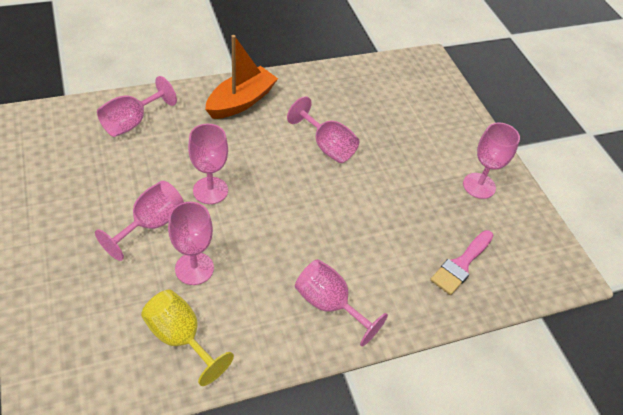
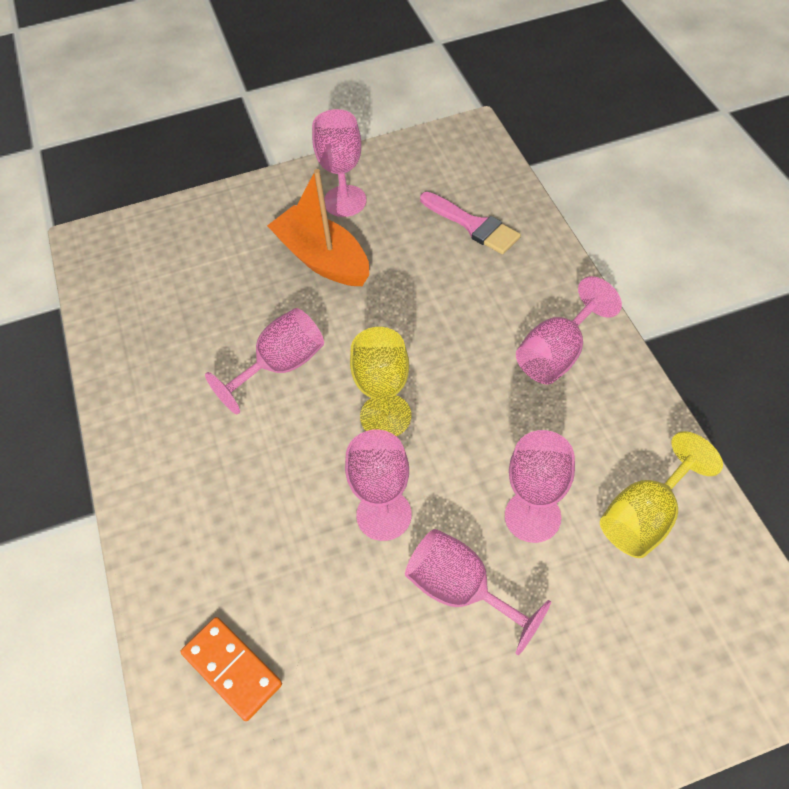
camera: 80 degrees left, 5 degrees up
pink goblet [97,76,177,137] -> orange domino [181,617,282,721]
orange boat [205,35,278,119] -> orange boat moved to [267,169,369,286]
none -> yellow goblet [350,327,411,436]

